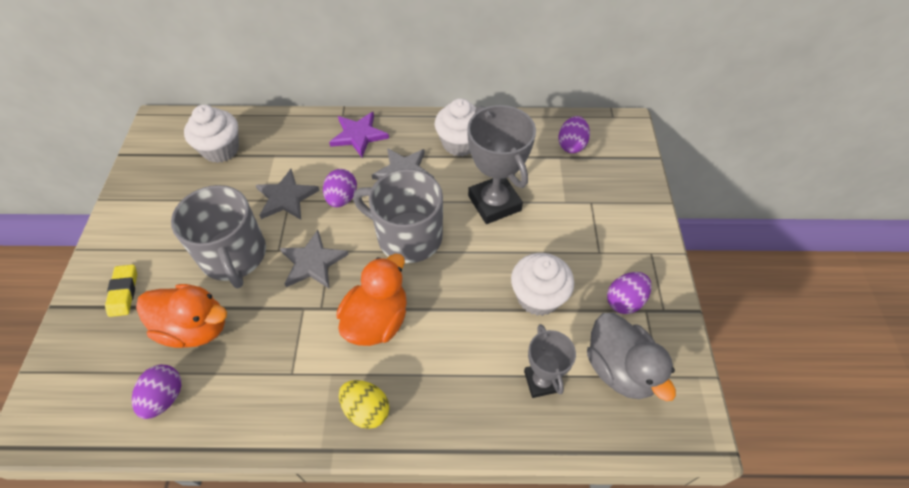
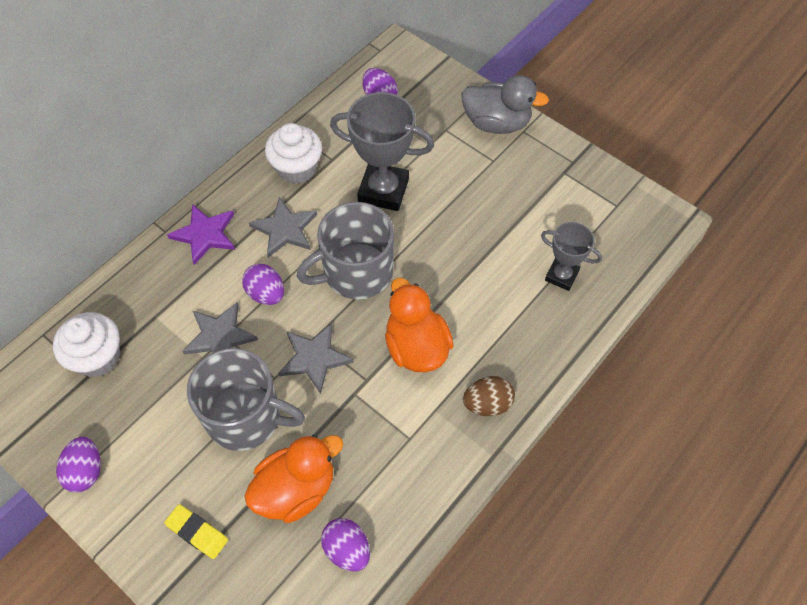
camera: 50 degrees left, 5 degrees up
yellow egg [339,380,389,429] -> brown egg [463,376,515,416]
white cupcake [511,253,574,316] -> none
grey duck [587,313,676,401] -> grey duck moved to [461,75,549,134]
purple egg [607,272,652,314] -> purple egg moved to [56,437,101,492]

